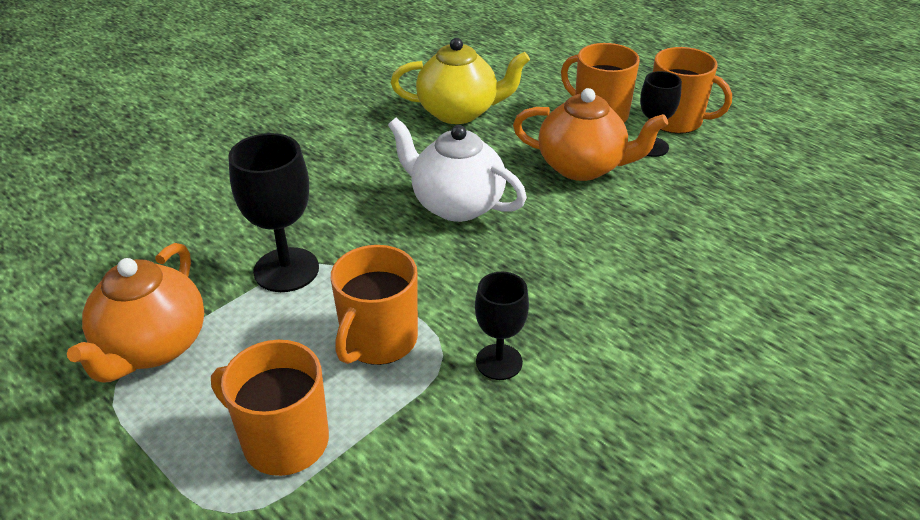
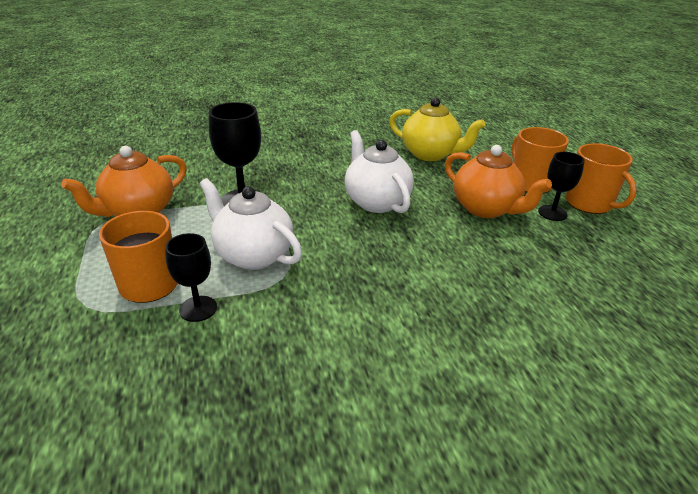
camera: 30 degrees right, 5 degrees down
orange mug [331,245,418,365] -> white teapot [200,178,302,270]
black goblet [475,272,529,380] -> black goblet moved to [165,233,217,322]

